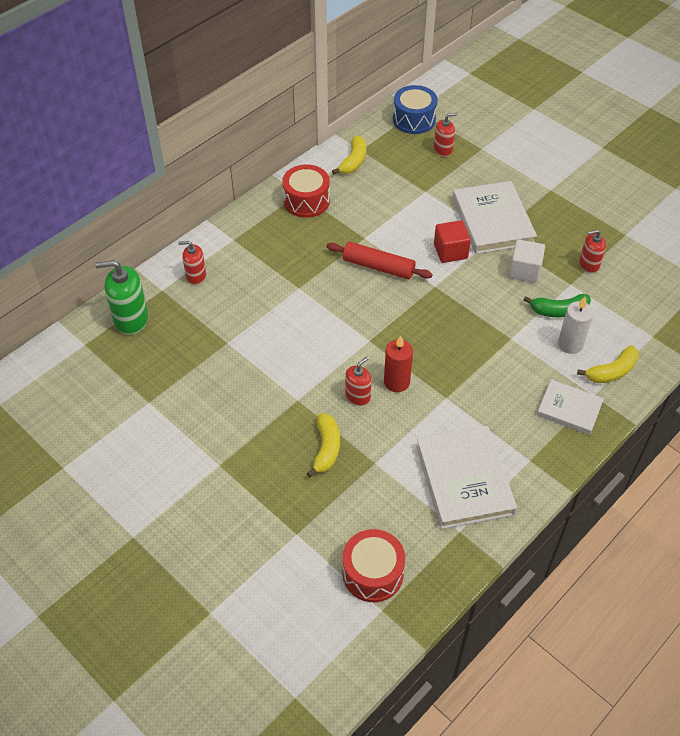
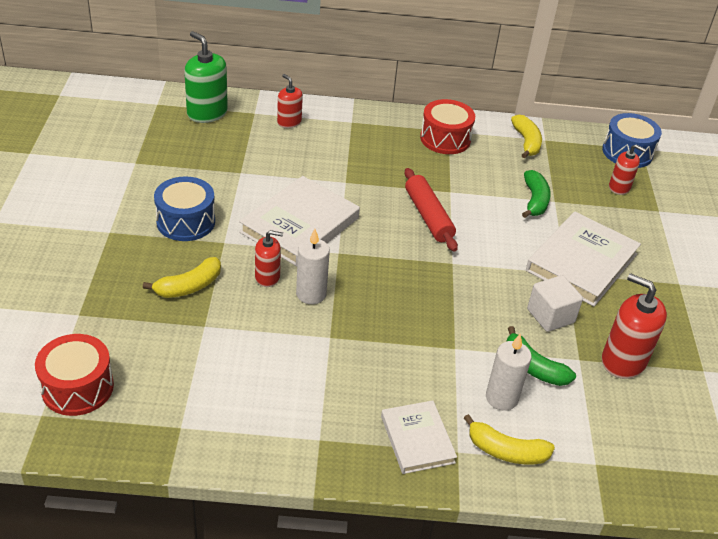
camera: 45 degrees right, 10 degrees down
yellow banana [332,135,366,175] -> yellow banana turned 75 degrees counterclockwise [511,115,542,158]
red candle [384,335,413,392] -> white candle [296,229,330,304]
white book [416,426,517,529] -> white book moved to [239,176,360,267]
red cube [434,220,471,263] -> none
red soap dispenser [579,230,606,273] -> red soap dispenser [602,273,667,379], size x1.66
none -> blue drum [154,176,215,241]
none -> green banana [522,170,551,218]

